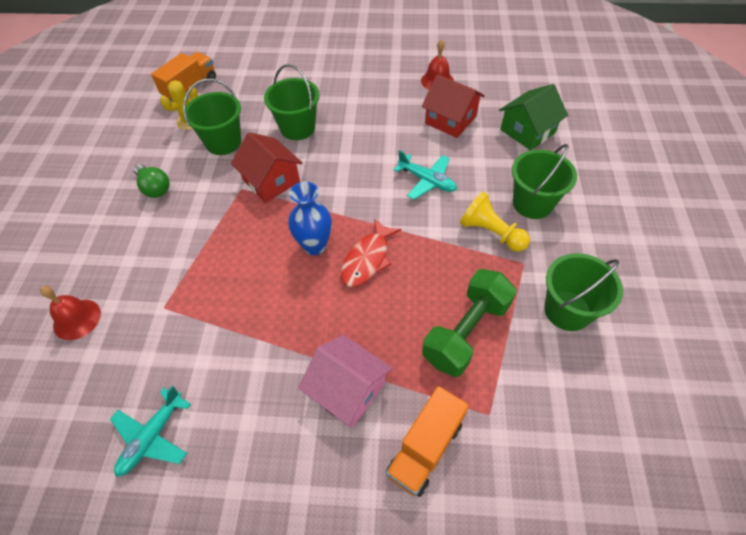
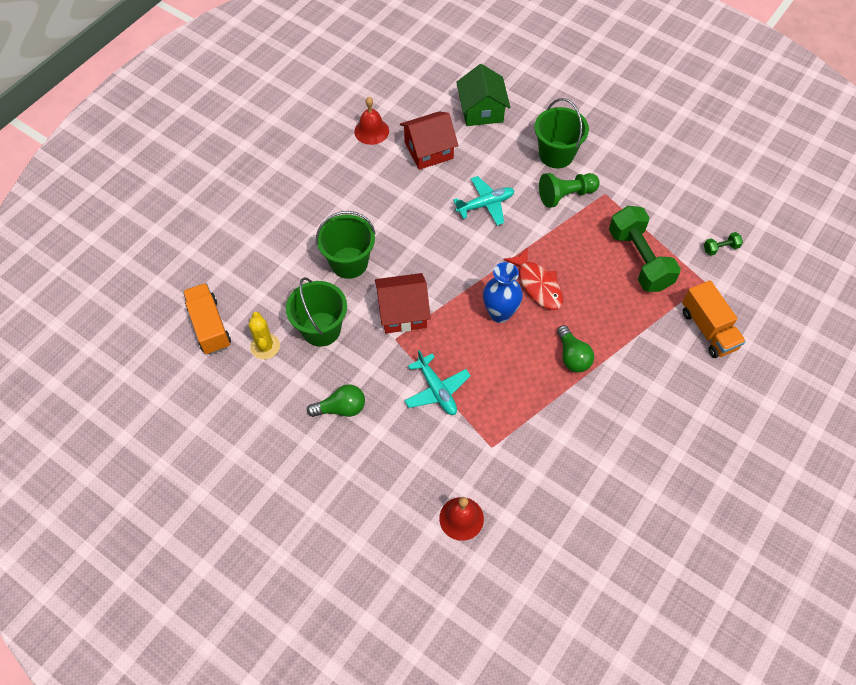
camera: 60 degrees left, 5 degrees up
turquoise plane [110,386,191,477] -> turquoise plane moved to [404,350,471,415]
pink house [298,335,392,428] -> none
yellow pawn [460,192,530,252] -> green pawn [539,173,600,208]
green bucket [544,253,623,331] -> none
none -> green light bulb [557,325,594,373]
none -> green dumbbell [704,232,743,256]

